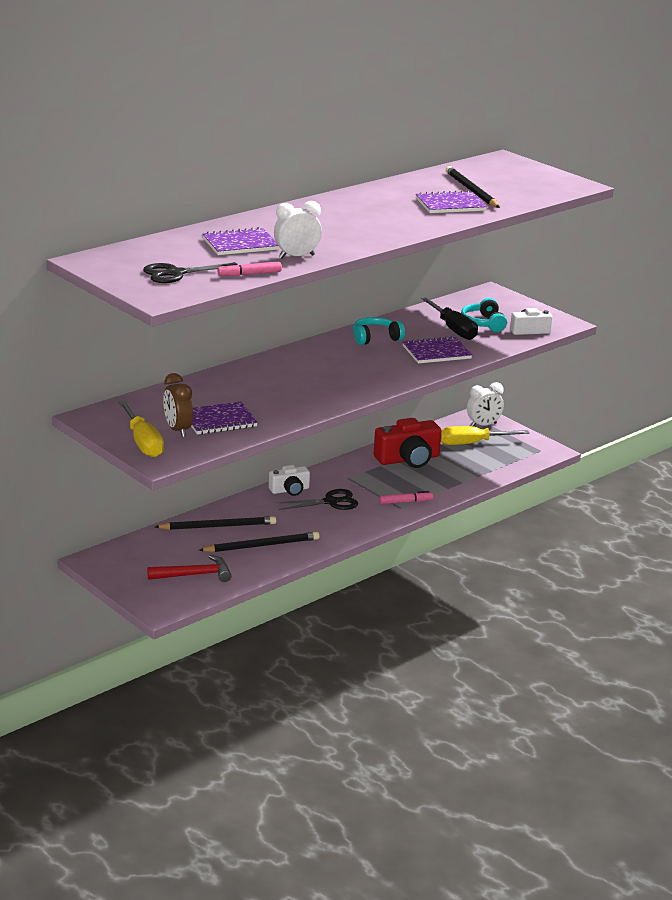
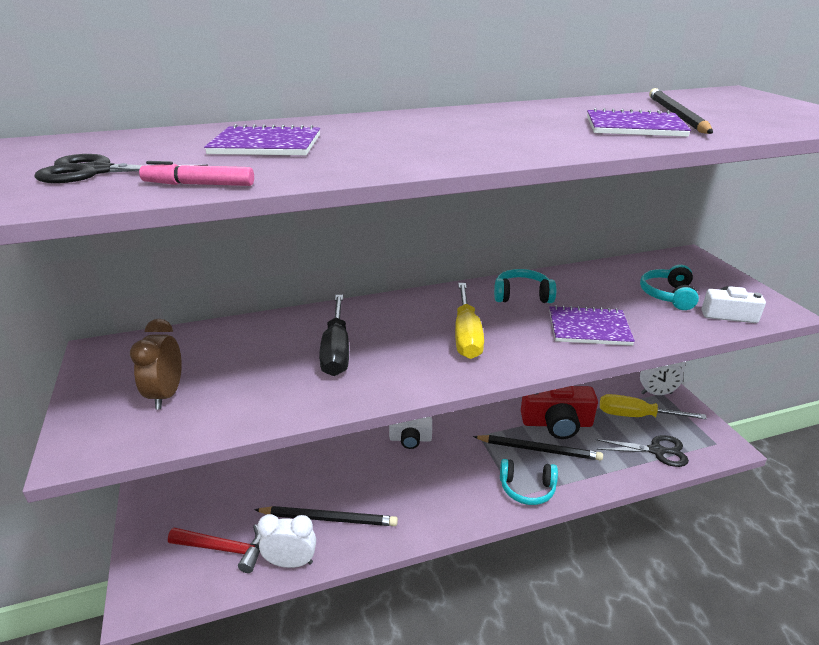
camera: 25 degrees right, 5 degrees up
yellow screwdriver [119,401,164,457] -> yellow screwdriver moved to [455,283,484,359]
black pencil [155,516,276,530] -> black pencil moved to [473,435,603,461]
purple notebook [191,401,258,435] -> none
white clock [274,201,322,259] -> white clock moved to [257,514,316,568]
black scissors [276,489,358,510] -> black scissors moved to [595,435,689,467]
pink marker [379,491,433,504] -> turquoise headphones [500,459,558,505]
black screwdriver [421,297,478,340] -> black screwdriver moved to [319,295,349,376]

